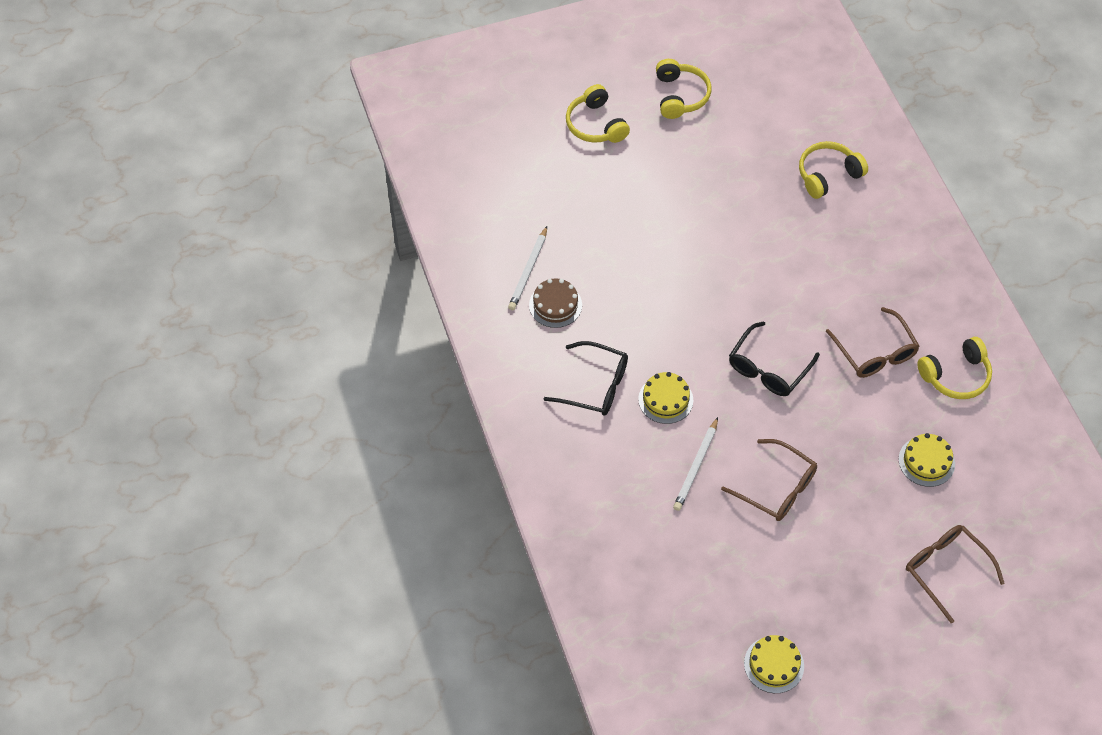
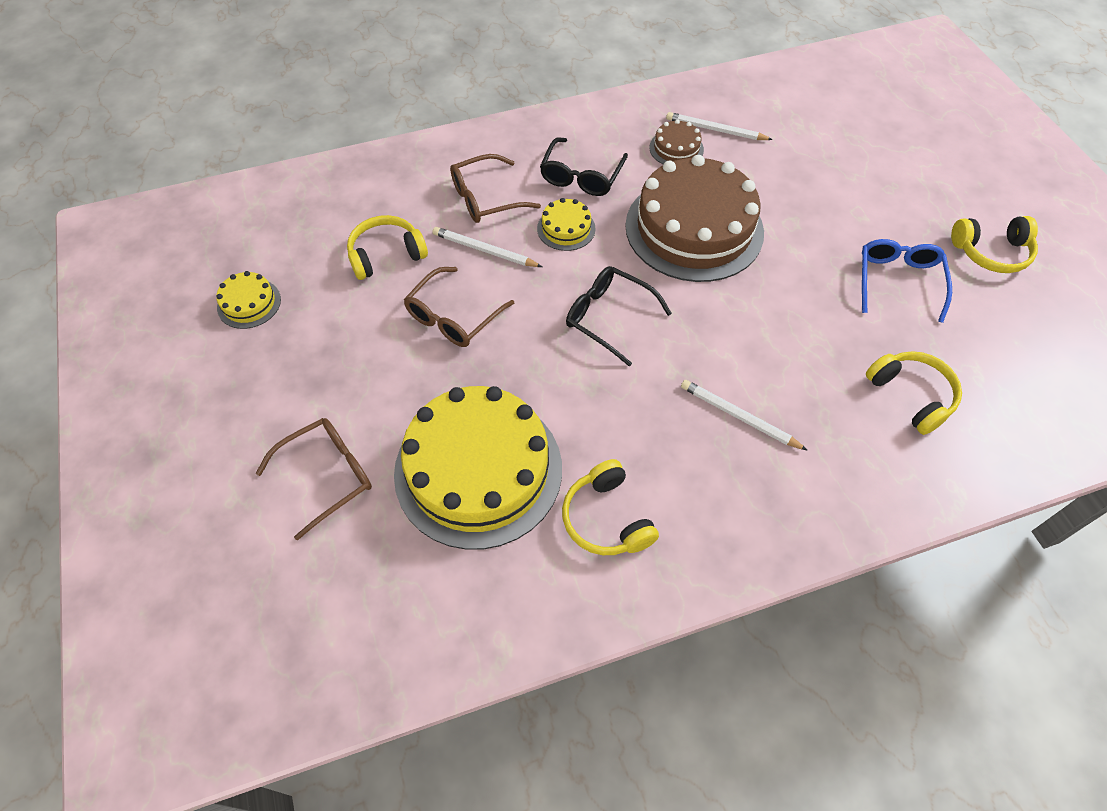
camera: 90 degrees right, 0 degrees up
yellow headphones [566,84,630,143] -> yellow headphones moved to [347,215,428,280]
brown glasses [826,307,920,378] -> brown glasses moved to [450,154,541,223]
yellow cake [899,433,955,487] -> yellow cake [394,386,562,550], size x2.36
none -> brown cake [625,155,764,282]
none -> white pencil [681,380,808,451]
none -> blue glasses [862,239,952,323]

